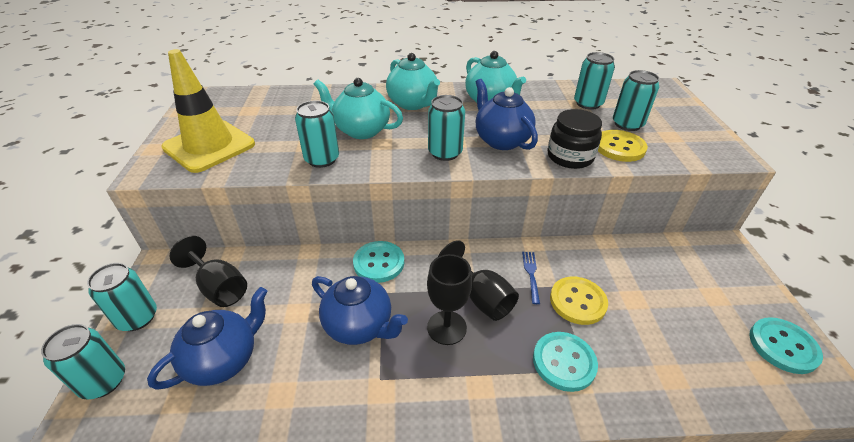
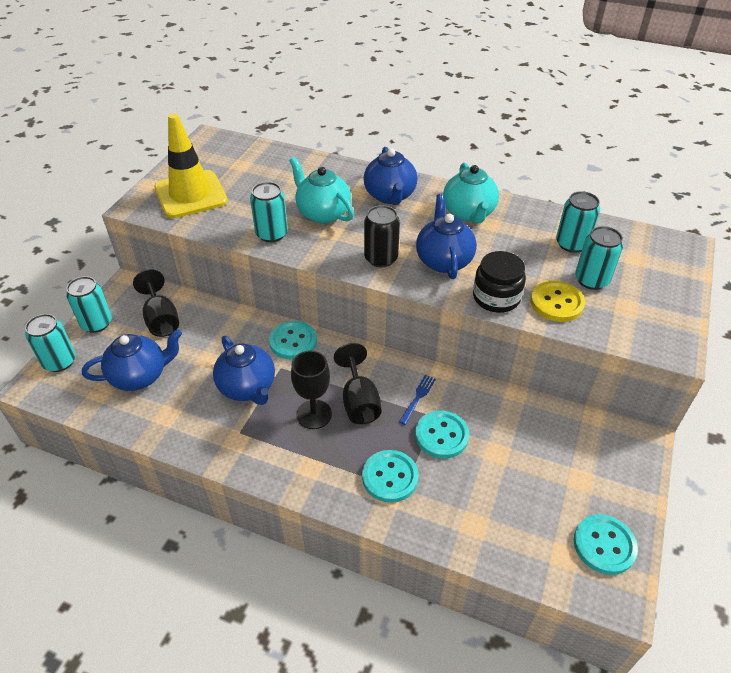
camera: 25 degrees right, 5 degrees up
turquoise teapot [386,53,440,110] -> blue teapot [364,147,417,205]
turquoise can [428,95,465,161] -> black can [364,205,400,267]
yellow button [550,276,608,325] -> turquoise button [415,411,469,459]

